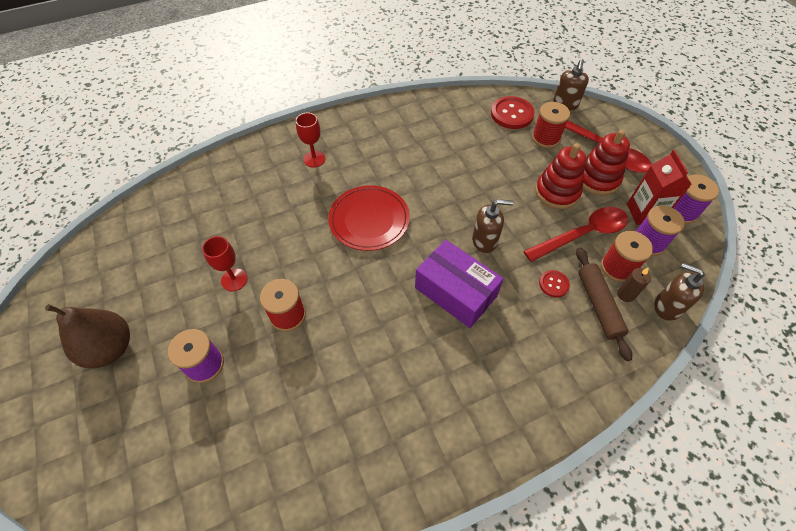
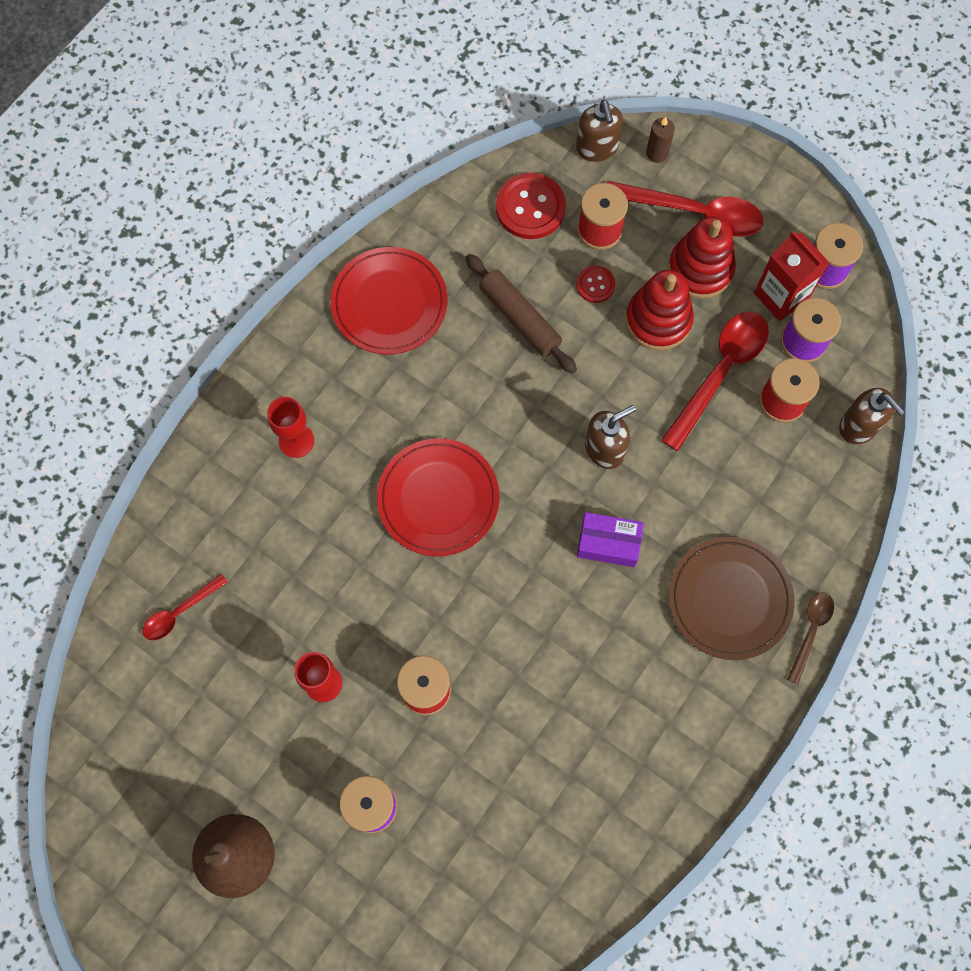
camera: 30 degrees left, 15 degrees up
purple box [415,240,504,328] -> purple box [577,512,644,567], size x0.61
red button [539,270,570,297] -> red button moved to [576,266,616,303]
brown rolling pin [576,247,632,361] -> brown rolling pin moved to [466,254,577,374]
brown candle [617,268,651,302] -> brown candle moved to [646,117,675,163]
brown soap dispenser [654,263,705,321] -> brown soap dispenser turned 135 degrees counterclockwise [839,388,905,444]
none -> red spoon [143,574,228,640]
none -> red plate [331,247,448,354]
none -> brown plate [669,537,795,660]
none -> brown spoon [787,592,834,684]

